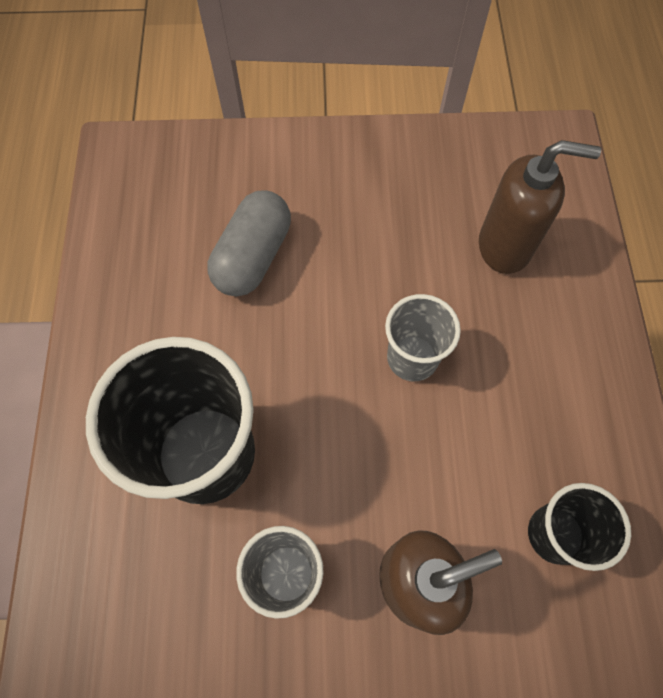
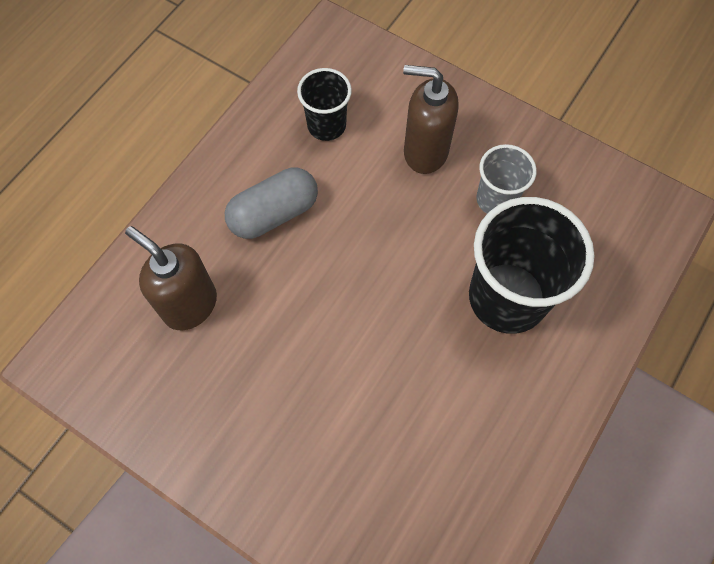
camera: 145 degrees left, 0 degrees up
grey capsule [208,190,291,296] -> grey capsule moved to [225,168,318,239]
grey cup [385,294,461,381] -> none

